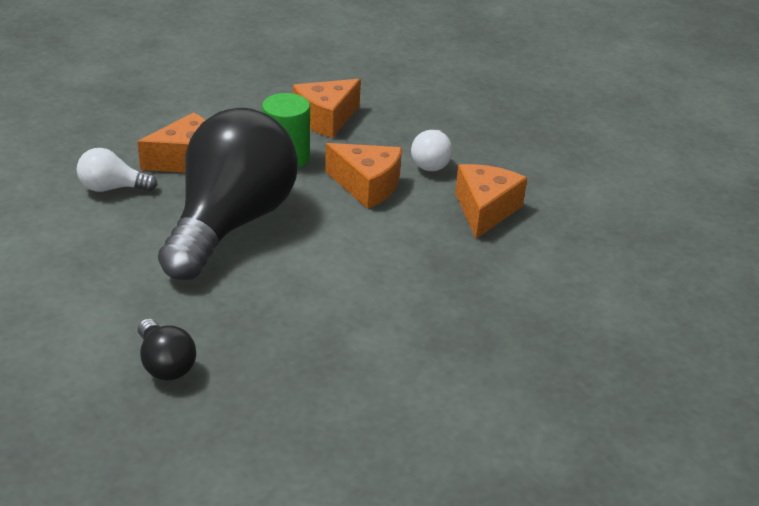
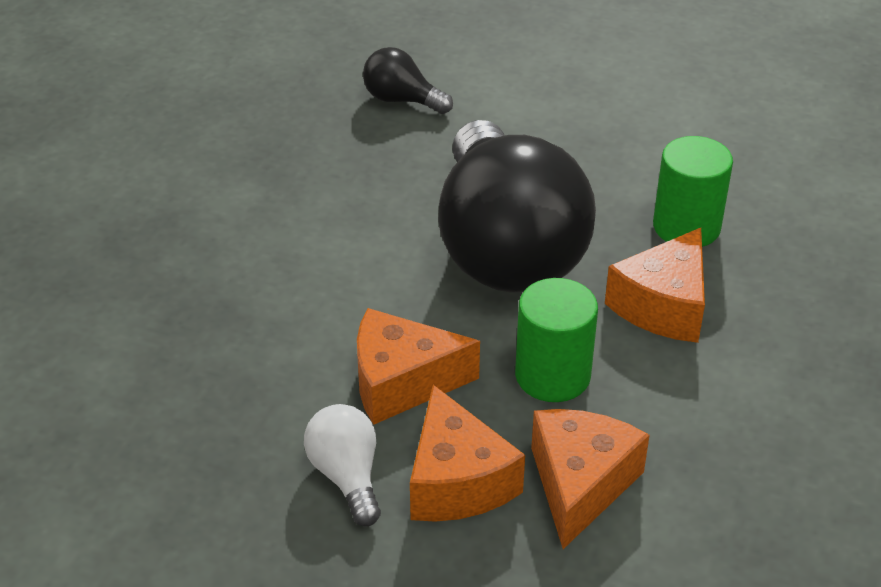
camera: 150 degrees right, 5 degrees up
white light bulb [77,148,158,192] -> green cylinder [653,136,733,247]
orange cheese [455,164,527,239] -> orange cheese moved to [410,385,525,522]

